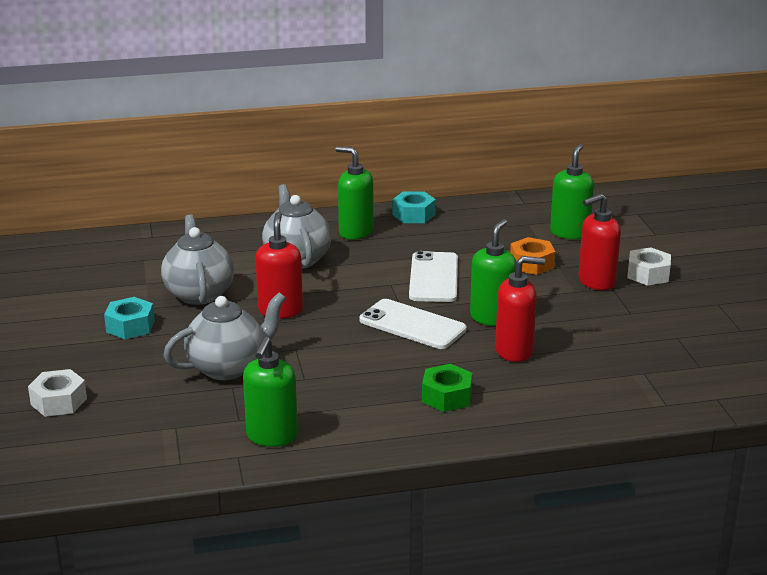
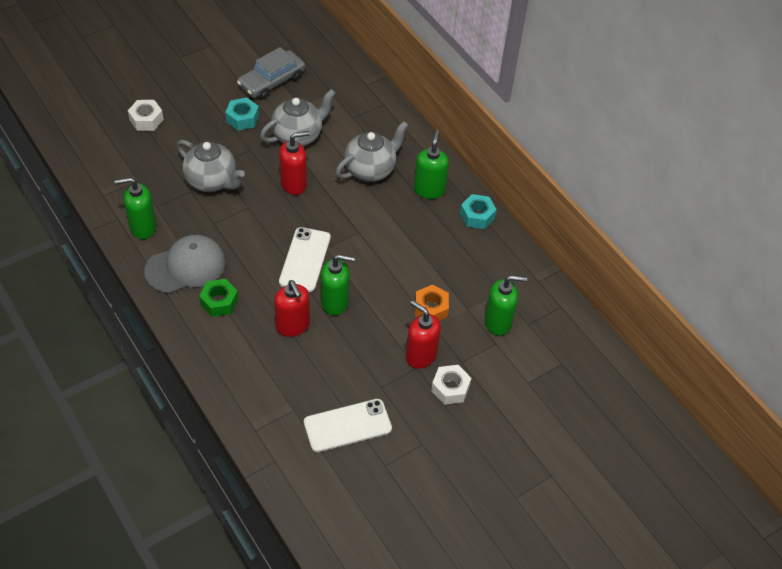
camera: 65 degrees right, 25 degrees up
white phone [409,251,458,302] -> white phone moved to [304,399,392,452]
none -> grey cap [144,235,226,294]
none -> grey car [237,47,305,99]

